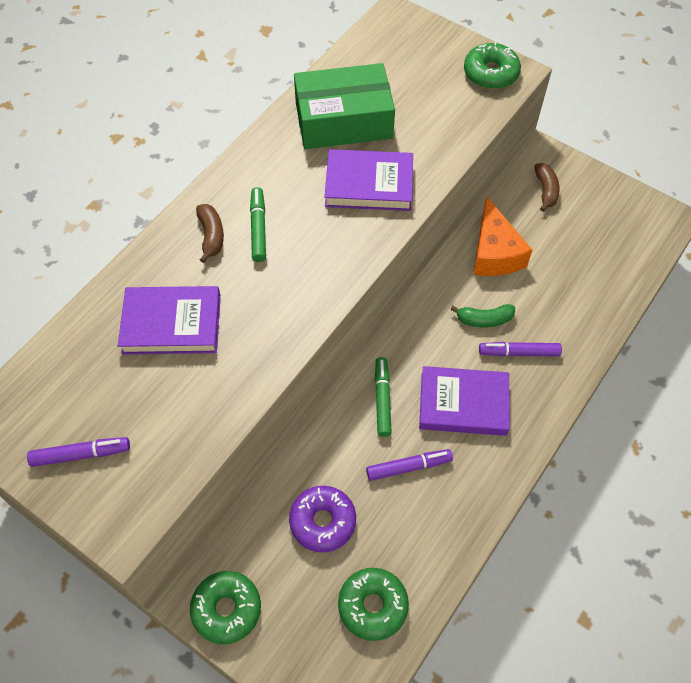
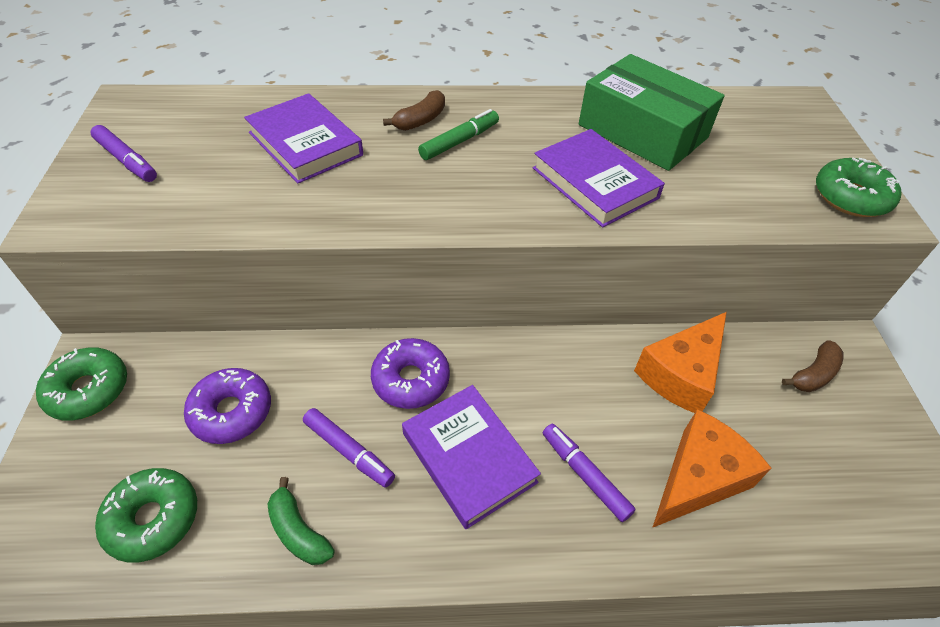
camera: 50 degrees right, 10 degrees down
green marker [375,357,392,437] -> purple donut [371,338,450,409]
green banana [450,304,515,327] -> green banana moved to [268,477,334,565]
none -> orange cheese [652,409,771,528]

